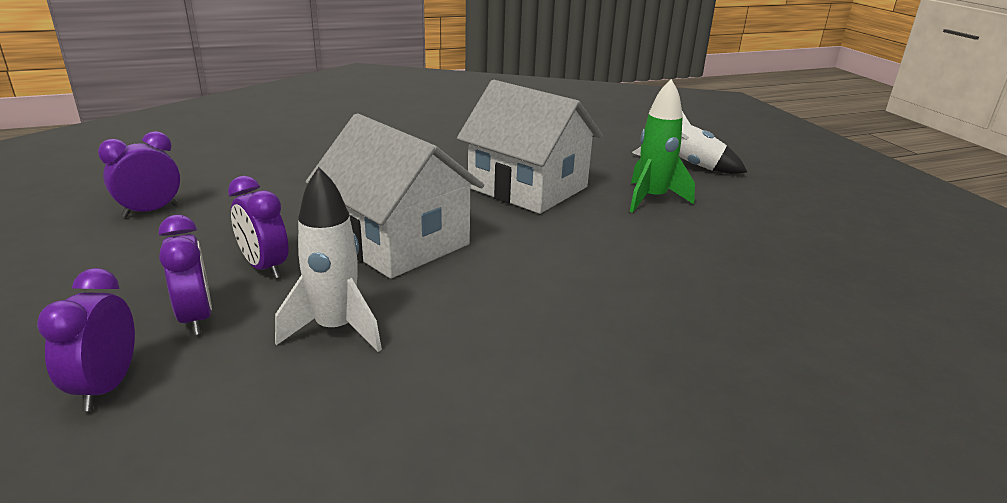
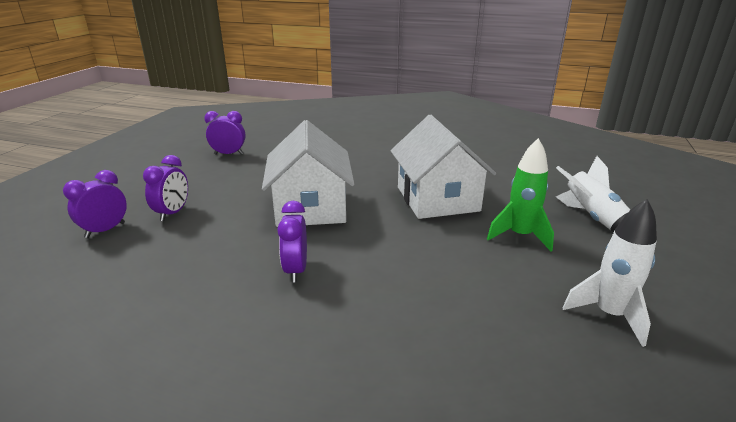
camera: 40 degrees right, 0 degrees up
purple clock [228,176,288,279] -> purple clock moved to [277,201,307,283]
white rocket [275,167,382,352] -> white rocket moved to [562,199,657,347]

